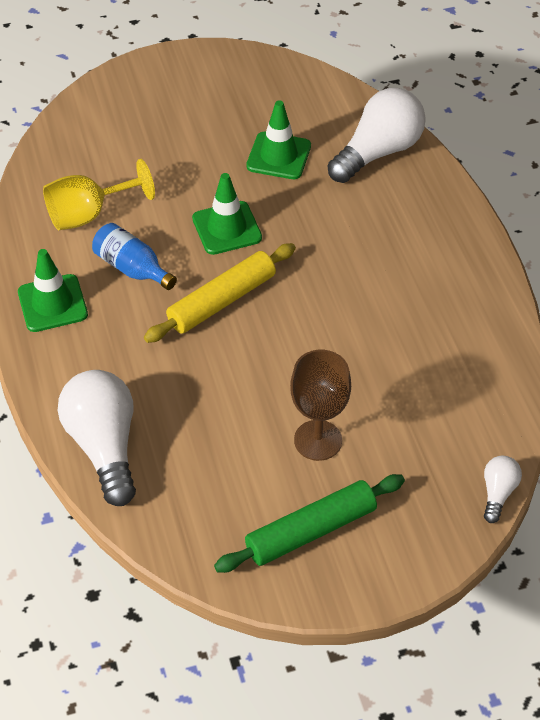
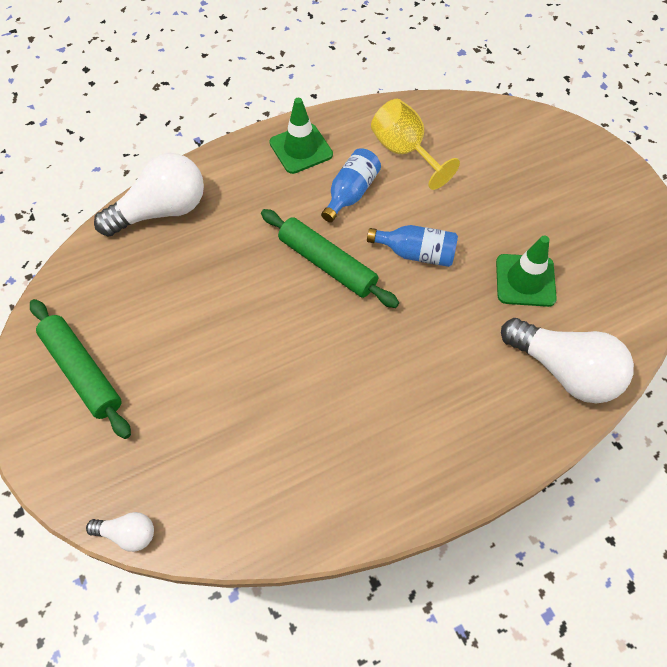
camera: 80 degrees right, 10 degrees up
yellow rolling pin [144,243,296,343] -> green rolling pin [261,209,399,308]
green traffic cone [192,173,262,255] -> blue bottle [367,225,458,267]
brown goblet [290,350,351,461] -> none

